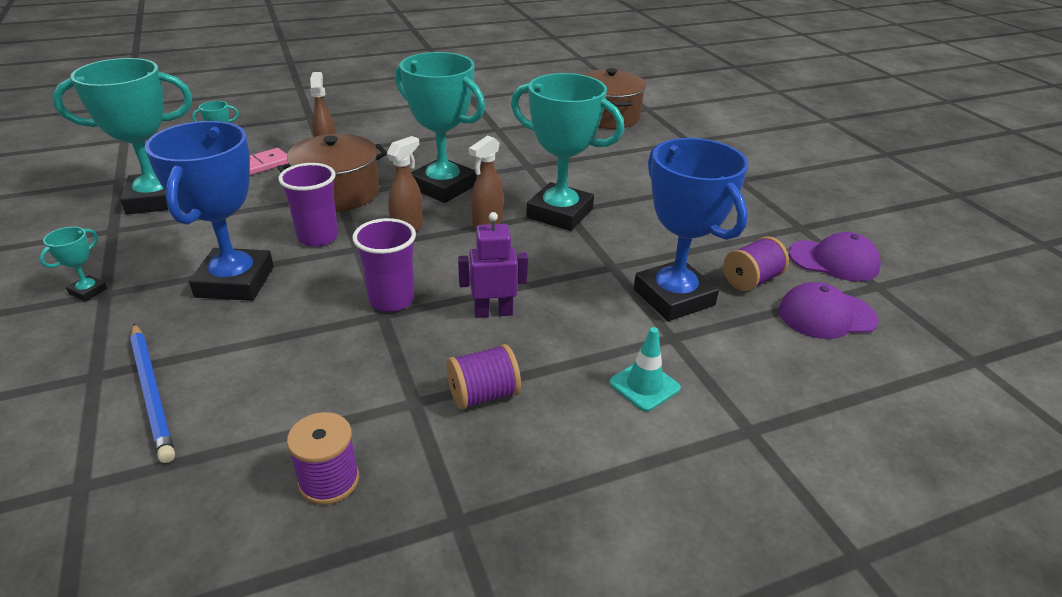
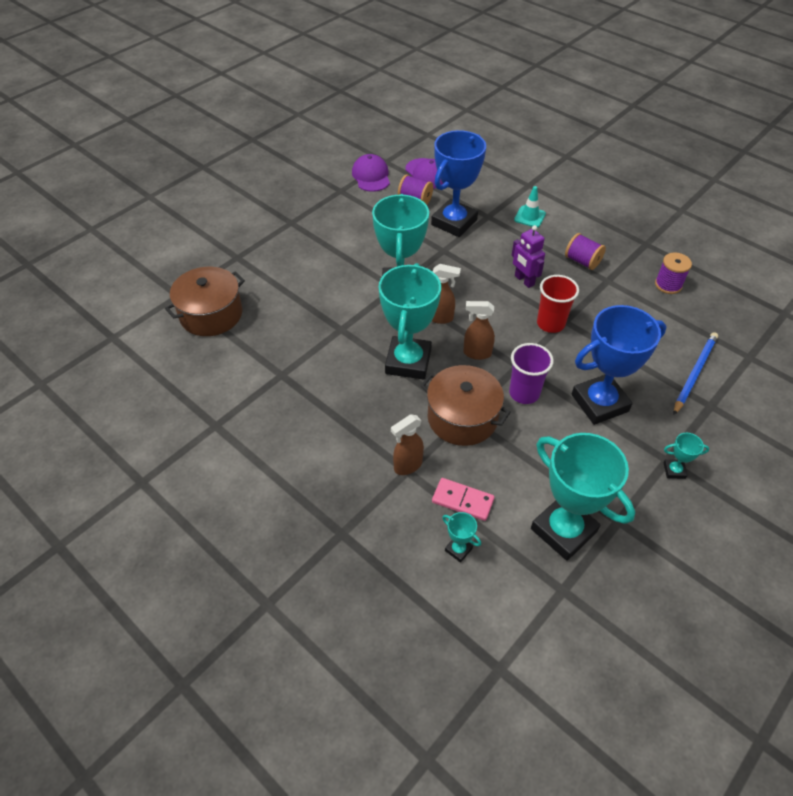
camera: 115 degrees left, 15 degrees up
purple cup [352,218,416,312] -> red cup [537,275,579,333]

